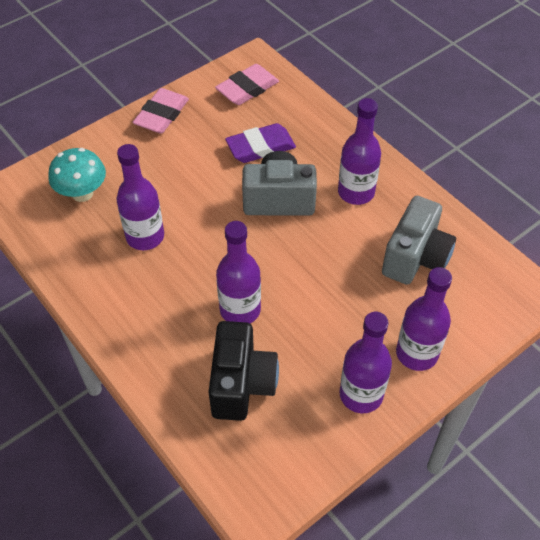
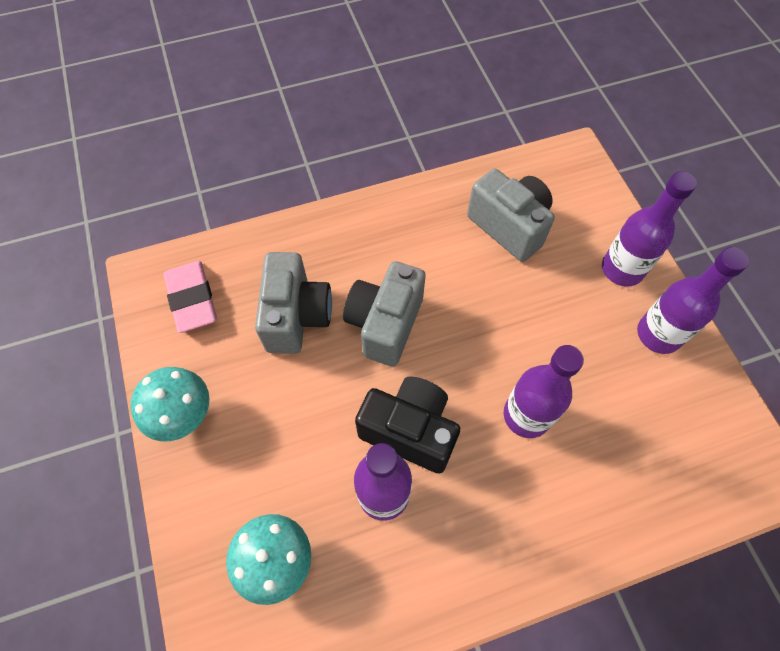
camera: 70 degrees left, 10 degrees up
pink eraser [132,88,189,134] -> turquoise mushroom [131,367,209,442]
black camera [209,321,279,421] -> black camera moved to [355,376,460,474]
purple eraser [225,123,296,163] -> grey camera [255,252,332,354]
purple bottle [338,98,381,205] -> none

